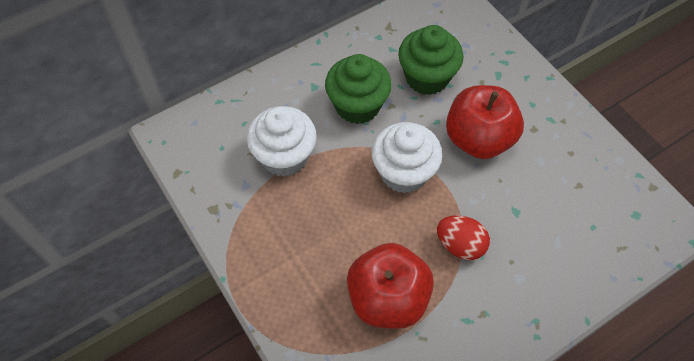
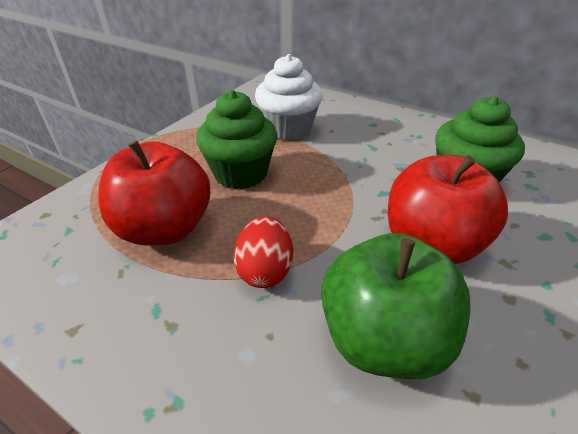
camera: 65 degrees right, 20 degrees down
green cupcake [325,54,392,124] -> green cupcake moved to [196,90,277,189]
white cupcake [372,122,442,194] -> none
none -> green apple [321,233,471,379]

